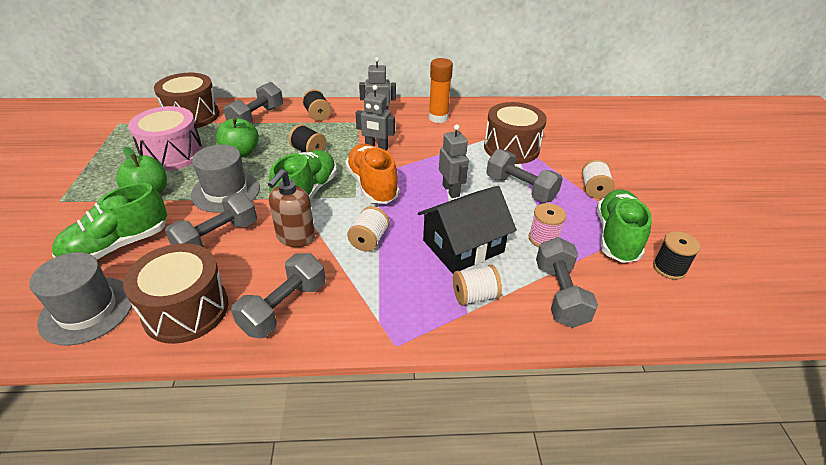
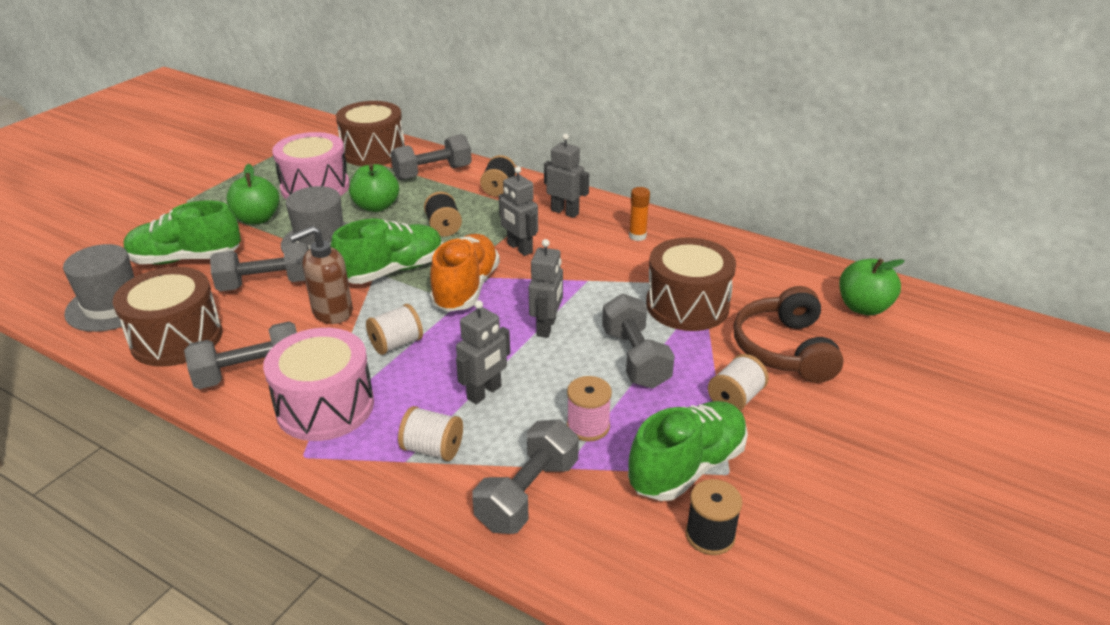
camera: 35 degrees right, 5 degrees down
black house [418,186,517,274] -> grey robot [456,300,510,404]
orange glue stick [429,58,453,123] -> orange glue stick [629,187,650,241], size x0.61
none -> pink drum [263,328,374,441]
none -> brown headphones [733,286,843,383]
none -> green apple [839,258,905,316]

